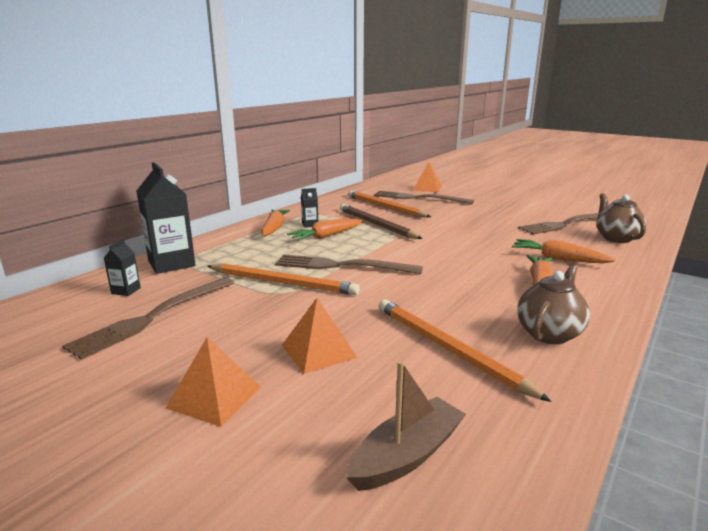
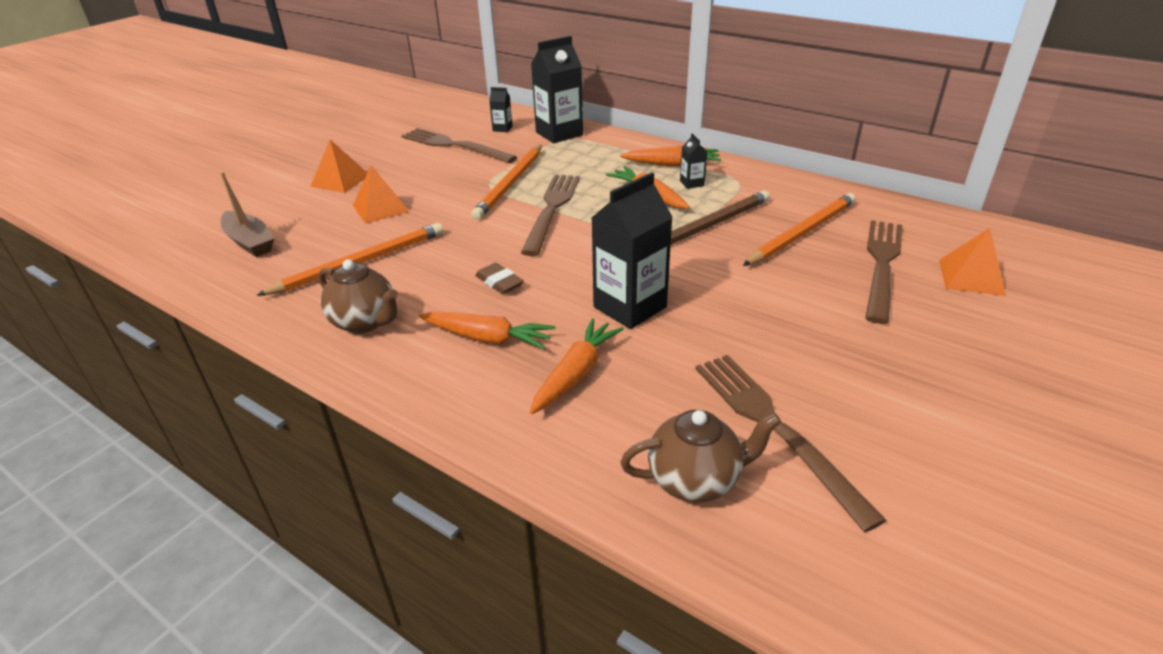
camera: 90 degrees right, 15 degrees up
none -> brown eraser [475,263,524,294]
none -> black carton [592,172,673,329]

